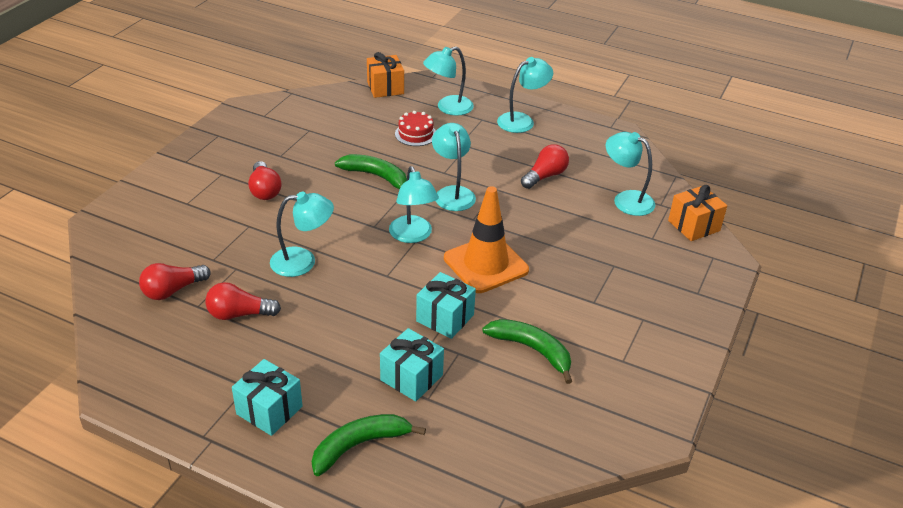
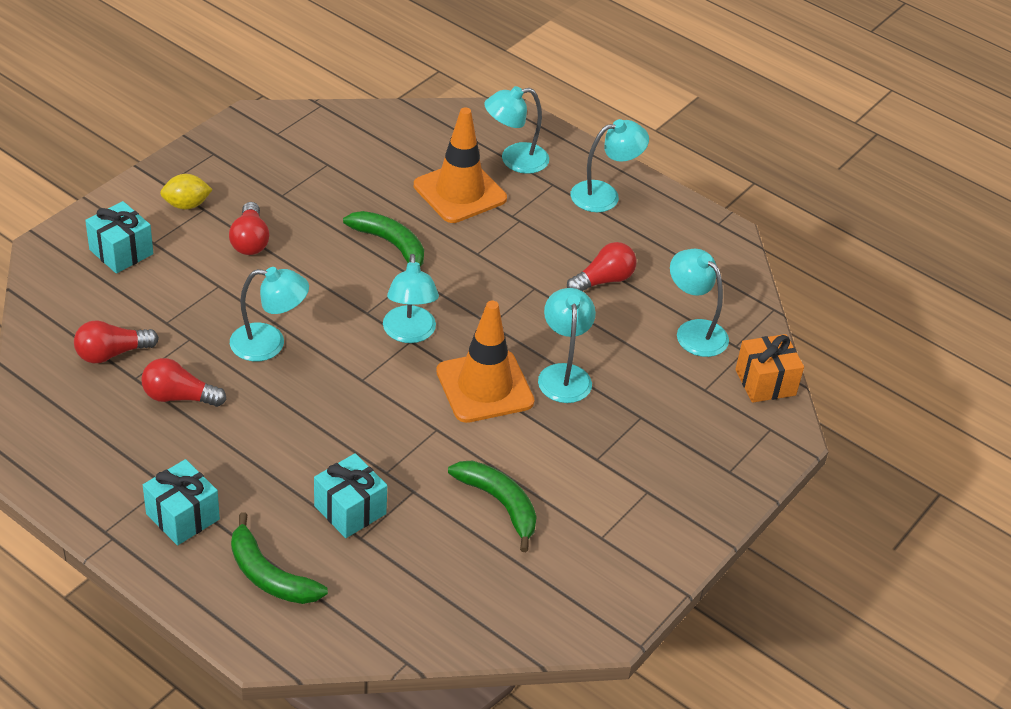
camera: 10 degrees right, 5 degrees up
green banana [312,414,426,476] -> green banana turned 120 degrees counterclockwise [231,512,328,604]
orange gift [367,52,404,98] -> none
red cake [395,111,436,146] -> orange traffic cone [414,107,507,223]
turquoise gift [416,272,476,339] -> turquoise gift moved to [85,201,153,274]
turquoise lamp [432,123,476,211] -> turquoise lamp moved to [538,288,596,403]
none -> yellow lemon [160,174,213,209]

